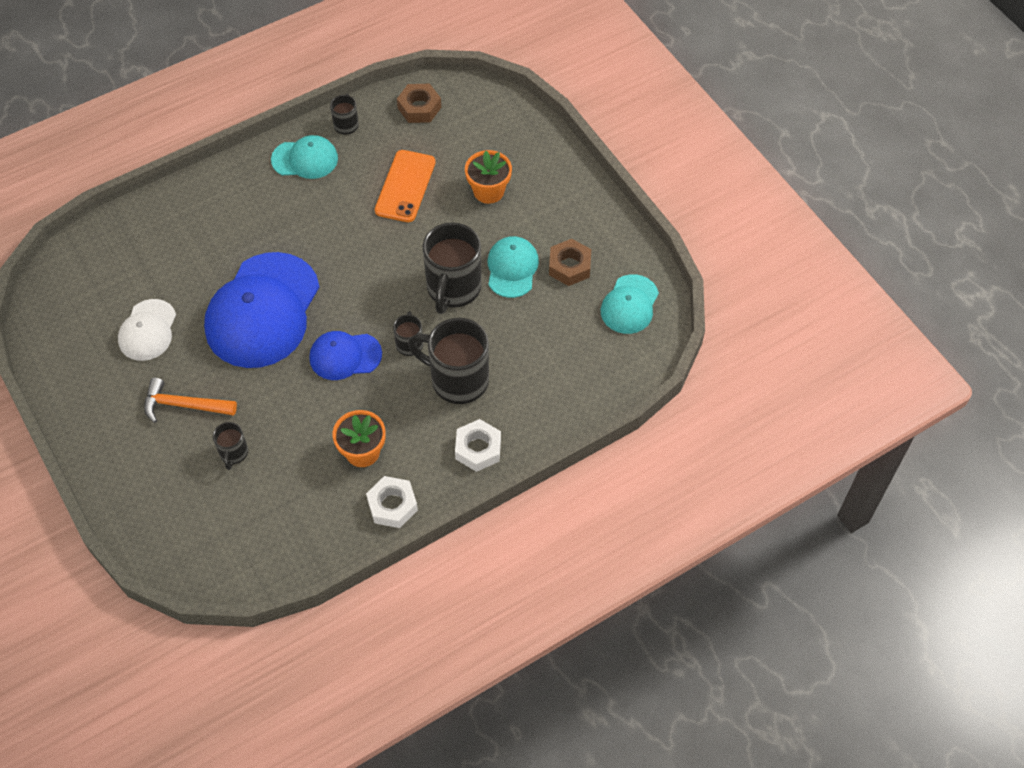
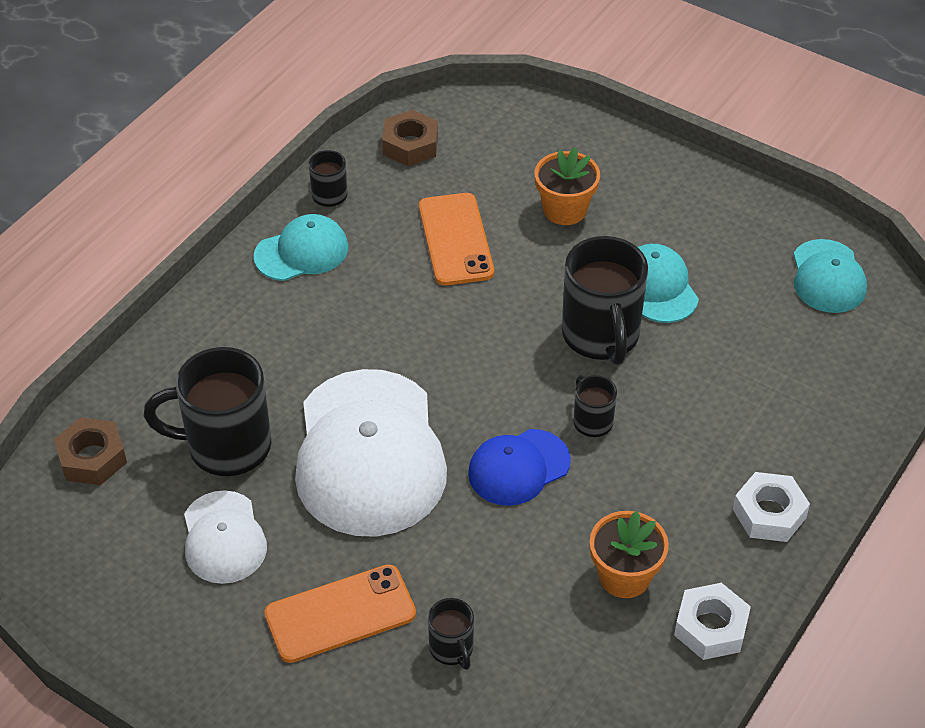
camera: 25 degrees left, 10 degrees down
orange hammer [144,378,237,423] -> orange phone [264,564,416,663]
blue cap [204,252,319,368] -> white cap [295,369,447,537]
black mug [408,318,489,404] -> black mug moved to [144,347,271,476]
brown nut [549,239,591,286] -> brown nut moved to [54,417,127,485]

